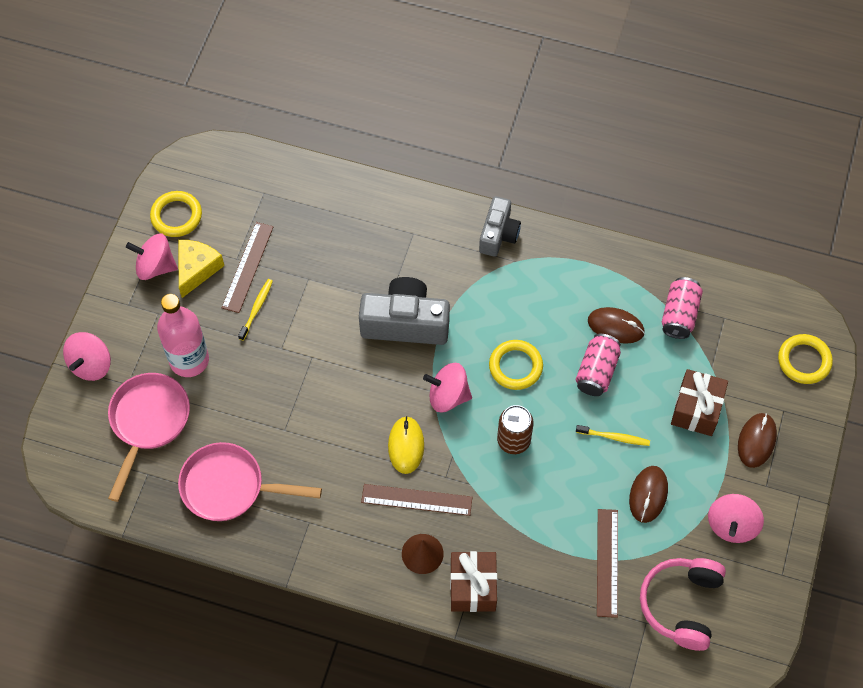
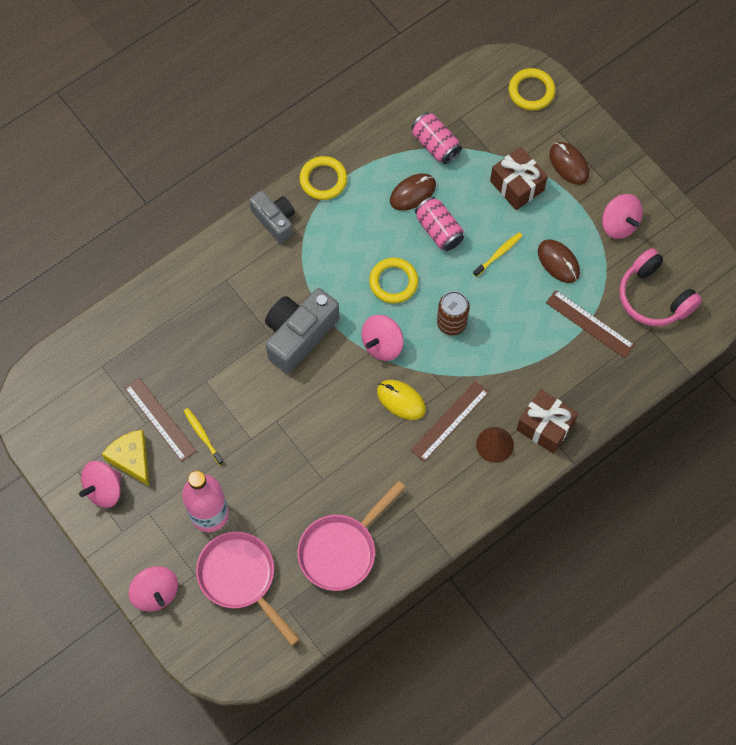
camera: 55 degrees left, 5 degrees up
yellow ring [150,191,202,237] -> yellow ring moved to [299,156,347,200]

